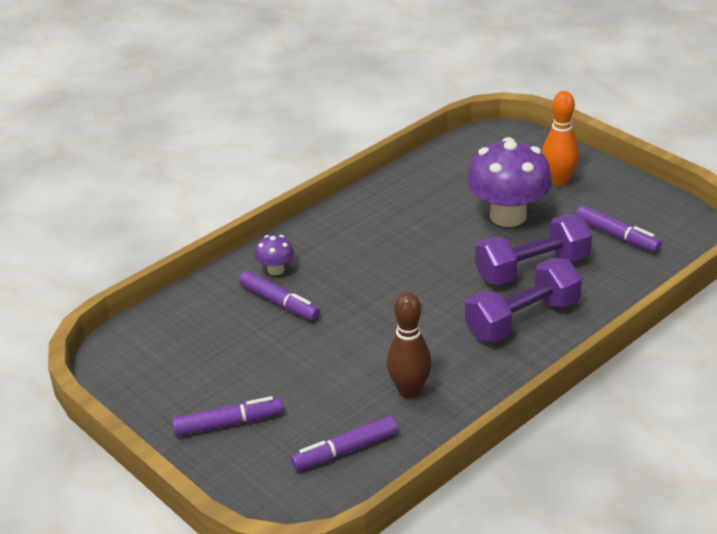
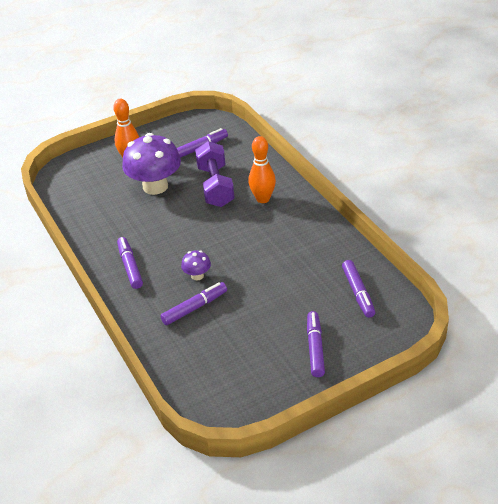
camera: 75 degrees left, 5 degrees up
purple mushroom [255,235,294,275] -> purple mushroom moved to [181,250,211,280]
brown bowling pin [387,292,432,399] -> none
purple dumbbell [465,258,582,342] -> orange bowling pin [249,136,276,203]
none -> purple marker [117,237,143,289]

